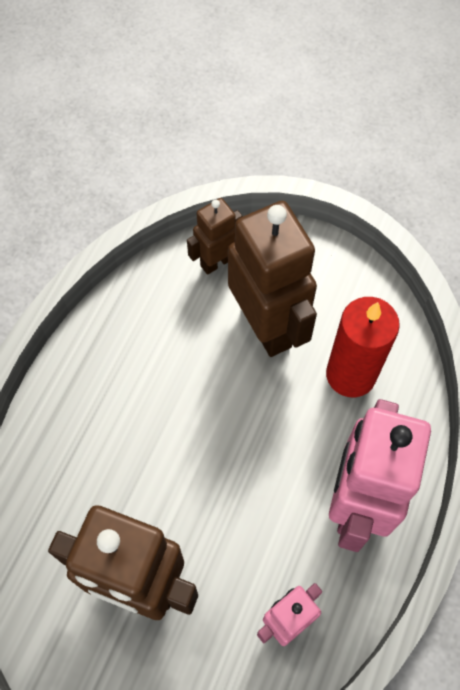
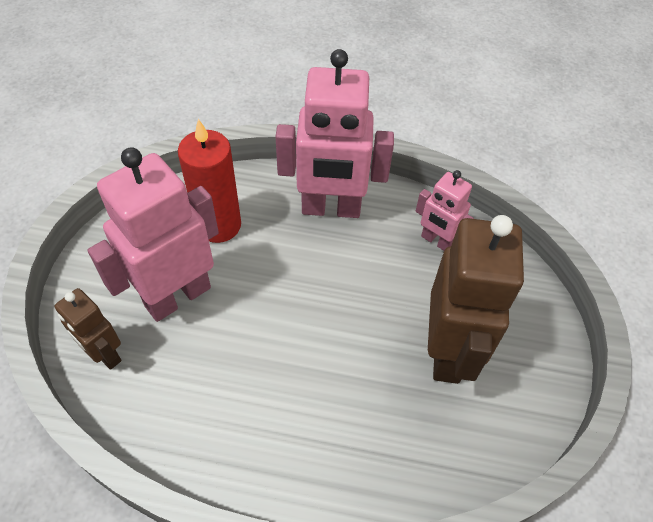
camera: 105 degrees left, 10 degrees down
brown robot [228,201,317,357] -> pink robot [88,147,219,322]

